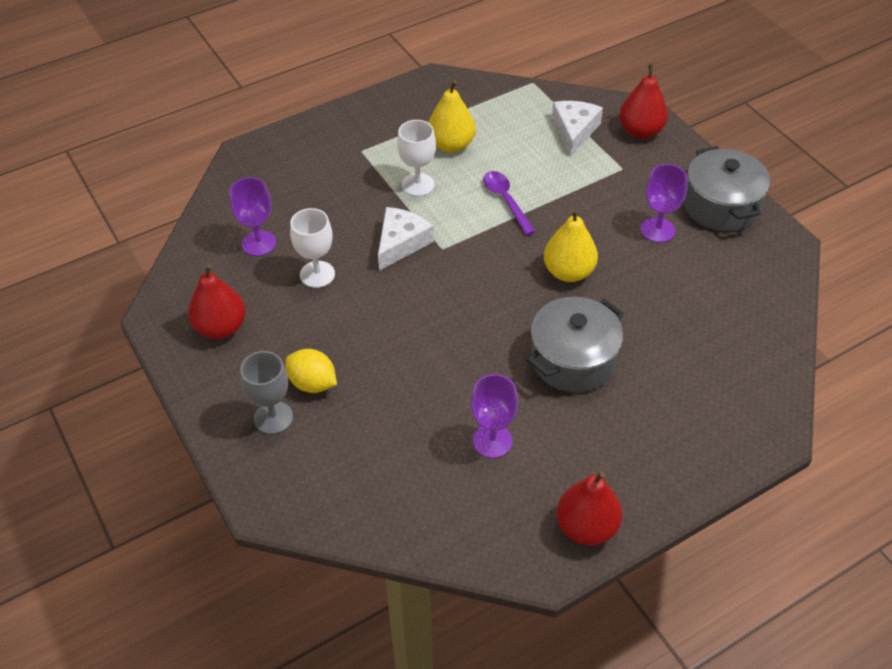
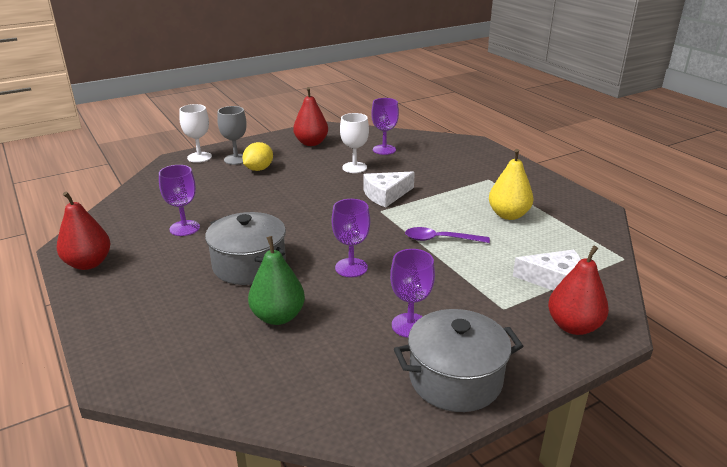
camera: 90 degrees right, 20 degrees down
white cheese [378,207,434,271] -> white cheese turned 120 degrees clockwise [364,171,415,207]
white goblet [397,120,436,196] -> white goblet moved to [179,104,212,163]
purple spoon [483,171,536,235] -> purple spoon turned 150 degrees counterclockwise [405,227,490,243]
yellow pear [544,209,598,282] -> purple goblet [332,199,370,277]
none -> green pear [248,236,305,325]

